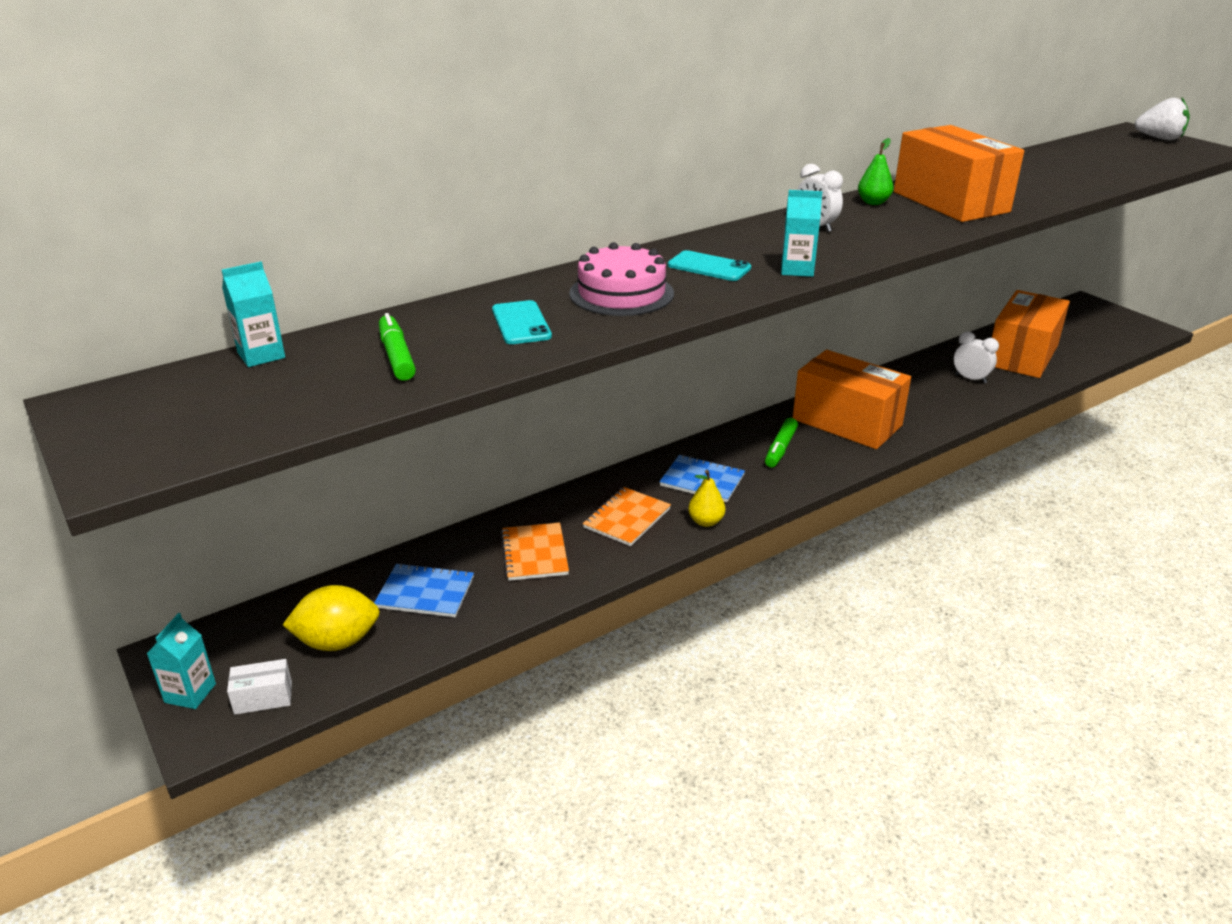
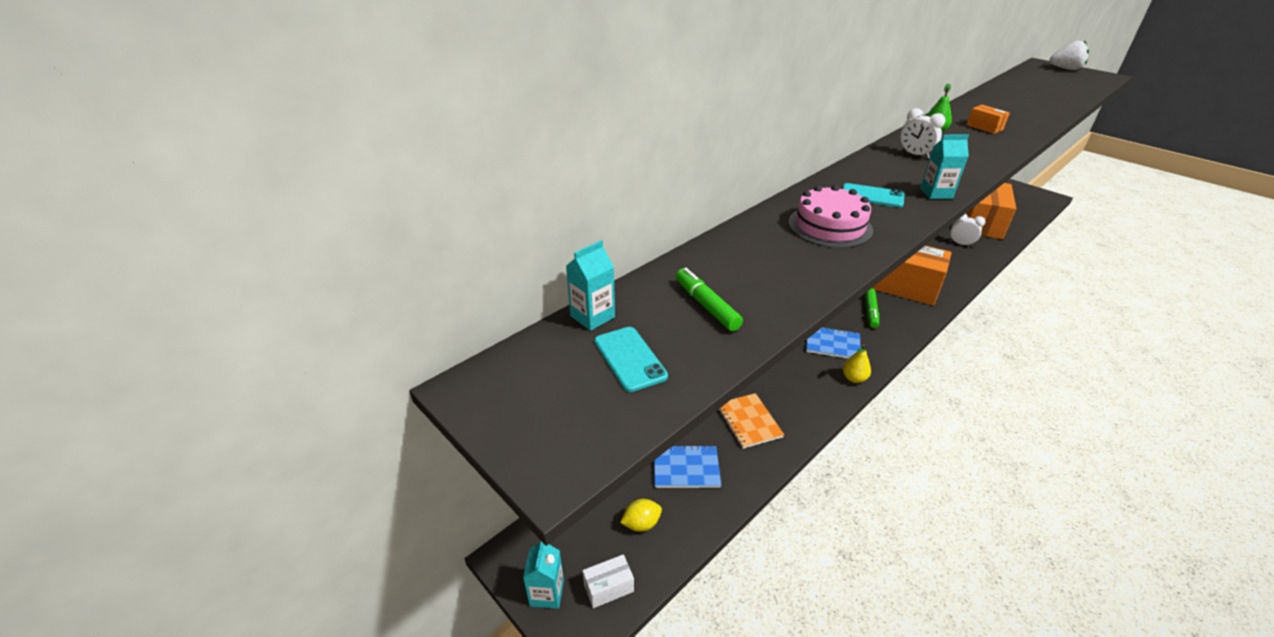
camera: 10 degrees left, 5 degrees up
yellow lemon [283,585,380,651] -> yellow lemon [620,499,662,532], size x0.60
turquoise phone [492,300,552,344] -> turquoise phone moved to [594,327,668,392]
orange notebook [583,487,671,546] -> none
orange box [894,125,1024,222] -> orange box [967,105,1010,134], size x0.40

